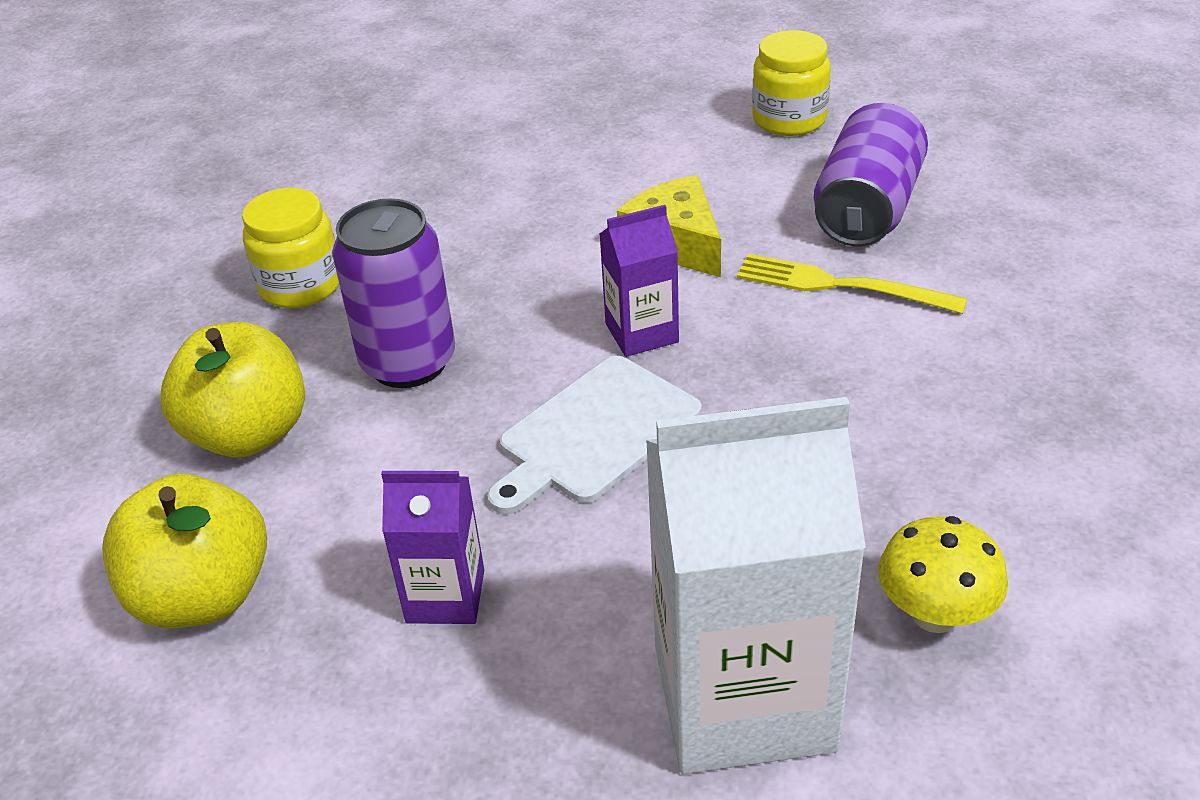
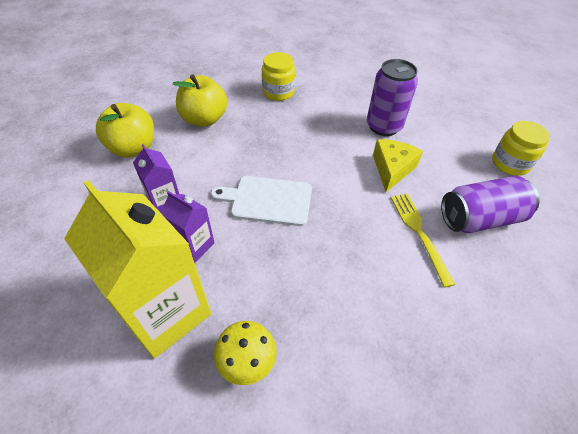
camera: 50 degrees right, 10 degrees up
purple can [332,199,455,388] -> purple can moved to [367,59,418,136]
purple carton [600,205,679,357] -> purple carton moved to [161,191,215,262]
white carton [646,397,866,774] -> yellow carton [64,180,211,358]

